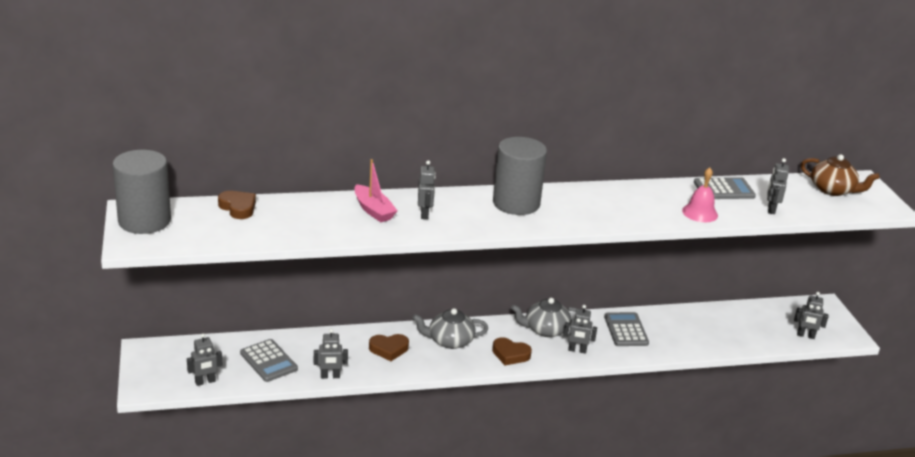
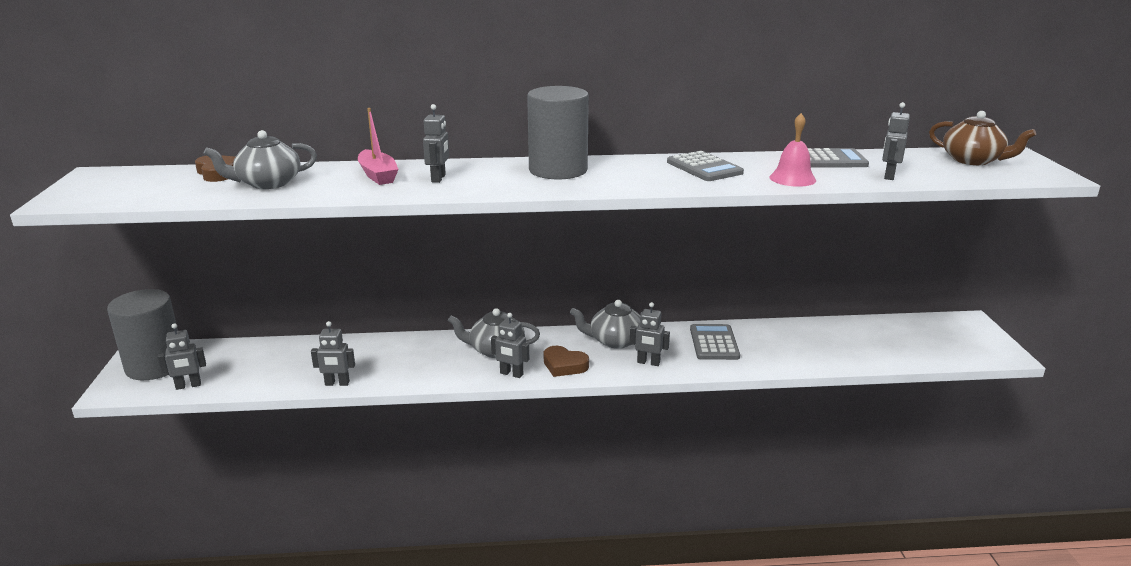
camera: 10 degrees right, 5 degrees down
grey cylinder [113,150,171,234] -> grey cylinder moved to [107,289,178,380]
grey calculator [240,339,298,382] -> grey calculator moved to [667,151,744,181]
brown heart [369,334,409,361] -> none
grey robot [794,292,829,339] -> grey robot moved to [491,313,529,378]
none -> grey teapot [204,130,317,189]

